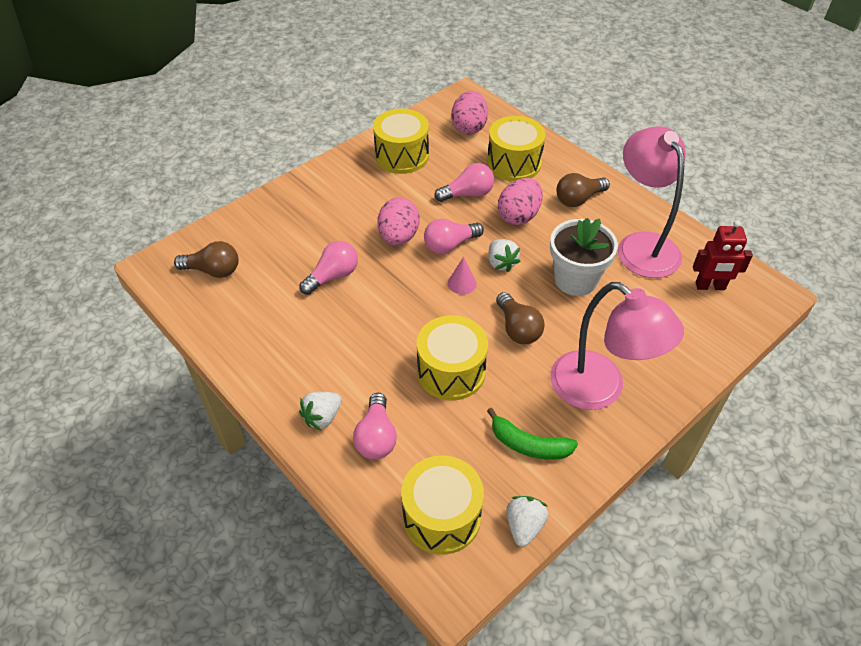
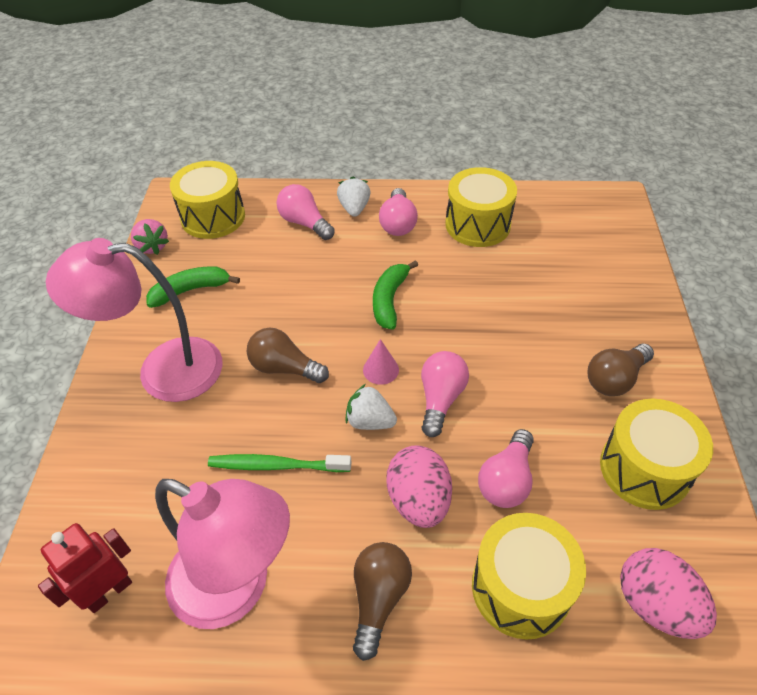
camera: 135 degrees right, 0 degrees up
brown light bulb [174,241,239,278] -> brown light bulb moved to [588,344,654,396]
pink light bulb [299,241,358,295] -> pink light bulb moved to [379,188,418,236]
pink egg [378,197,420,245] -> none
yellow drum [417,315,488,401] -> yellow drum moved to [445,167,517,247]
white strawberry [506,496,548,547] -> pink strawberry [131,219,169,255]
white flower pot [550,218,618,296] -> green toothbrush [208,454,351,472]
none -> green banana [373,260,418,330]

